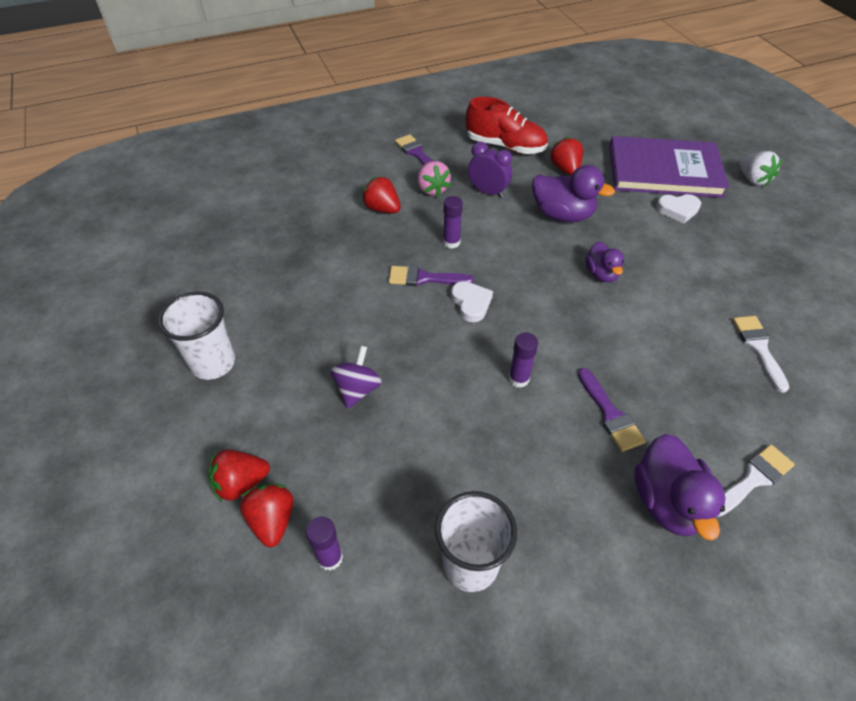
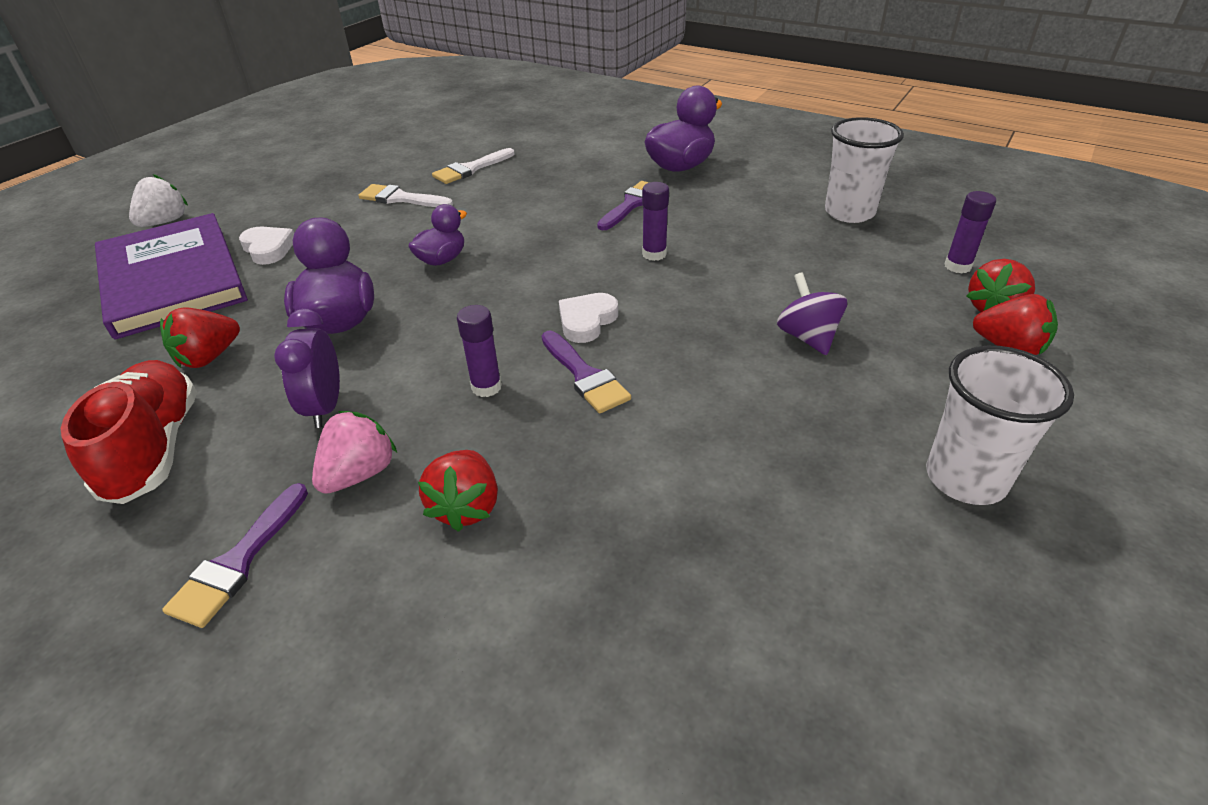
camera: 125 degrees left, 10 degrees down
purple spinning top [331,346,382,409] -> purple spinning top turned 90 degrees clockwise [777,272,847,355]
white brush [718,444,795,517] -> white brush moved to [358,184,453,207]

